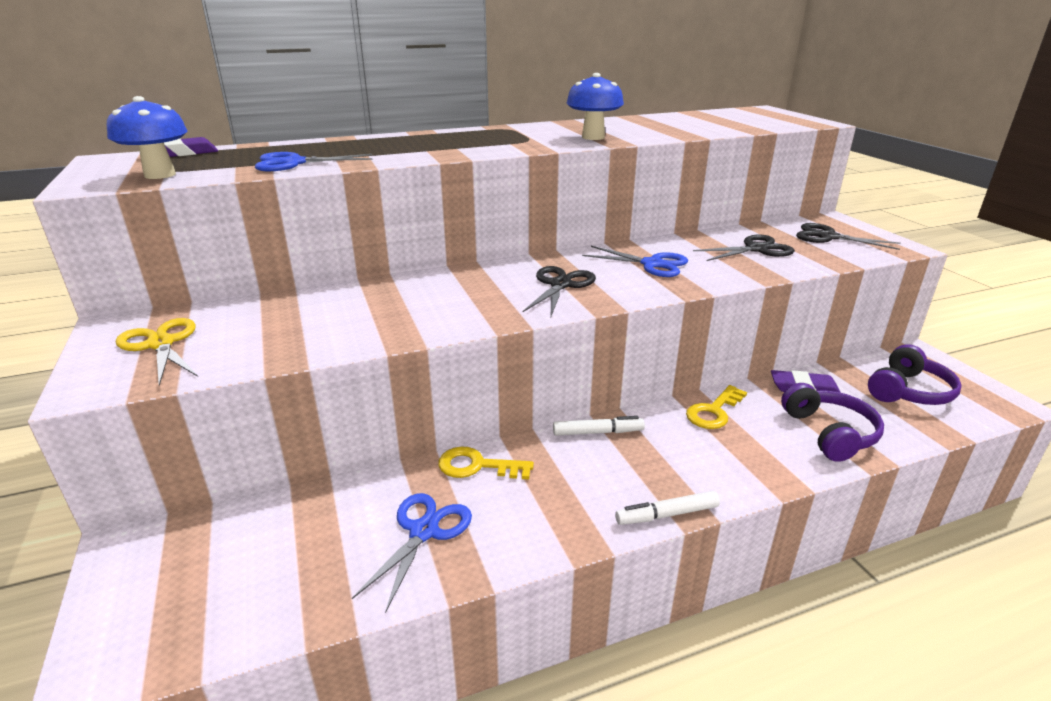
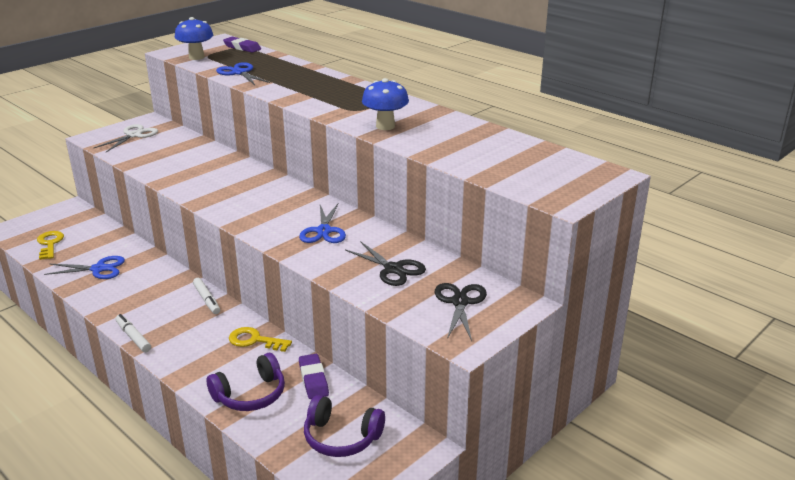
camera: 65 degrees right, 0 degrees up
yellow scissors [116,318,198,386] -> white scissors [94,124,158,152]
yellow key [438,447,534,479] -> yellow key moved to [37,231,64,260]
black scissors [523,266,596,316] -> none

